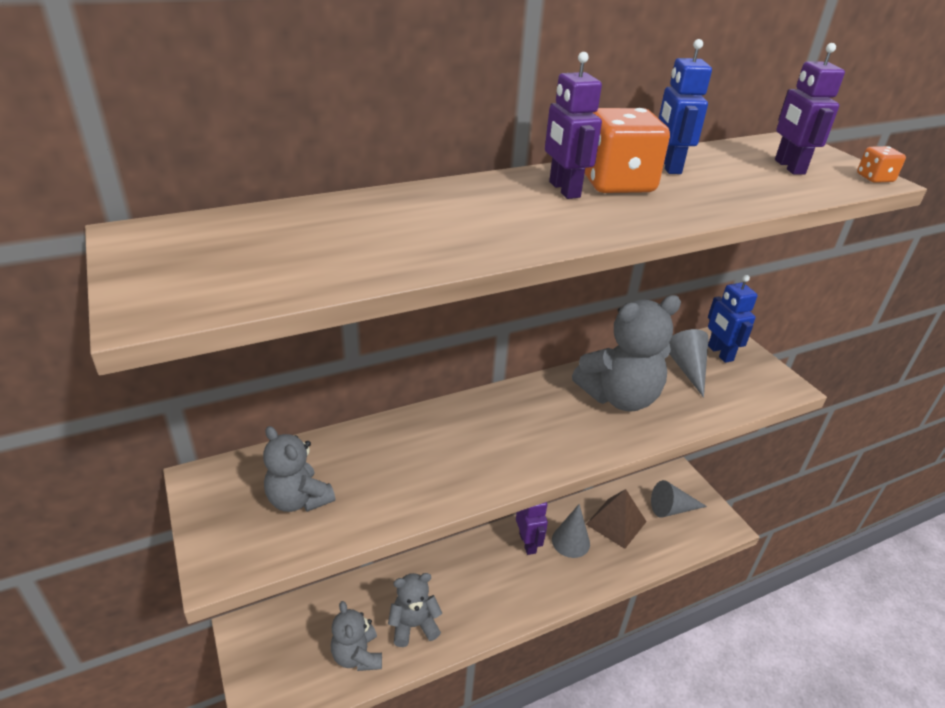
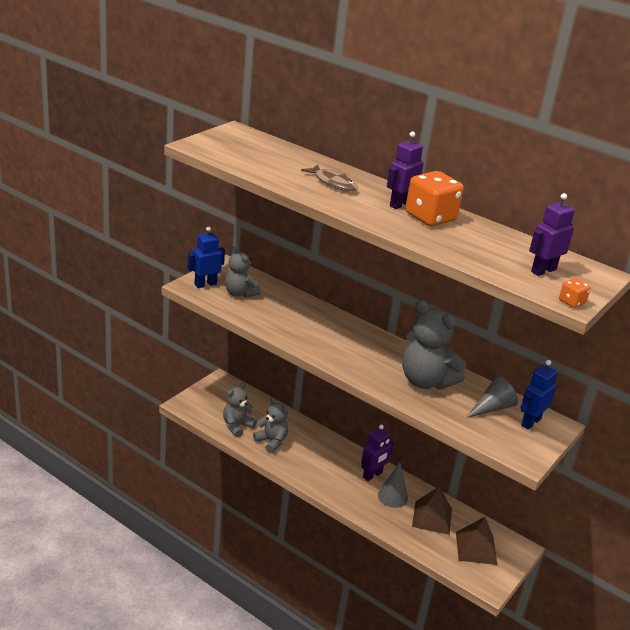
camera: 60 degrees right, 5 degrees down
grey teddy bear [263,426,335,512] -> grey teddy bear turned 60 degrees counterclockwise [225,247,261,298]
grey cone [651,480,707,517] -> brown pyramid [456,517,497,565]
blue robot [659,39,712,174] -> blue robot moved to [188,226,225,288]
none -> brown fish [301,164,358,191]

